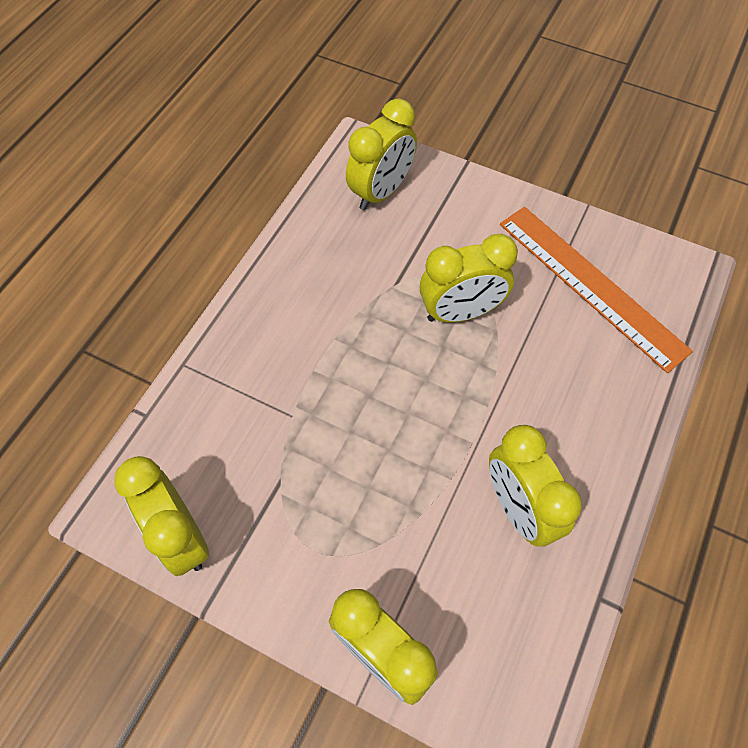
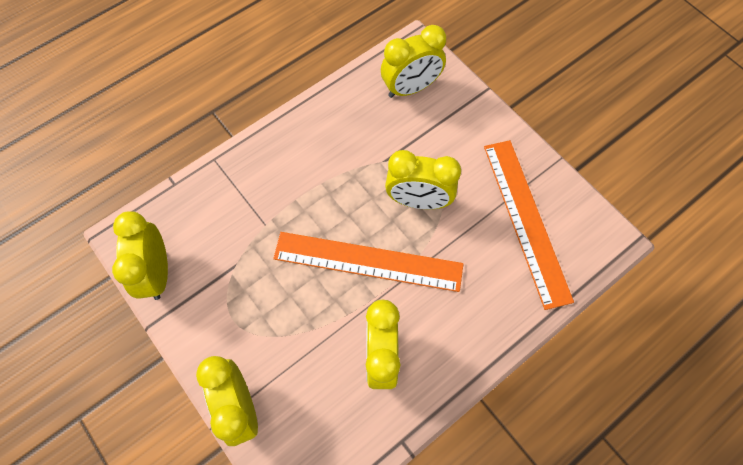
camera: 25 degrees right, 5 degrees up
none -> orange ruler [273,232,463,292]

